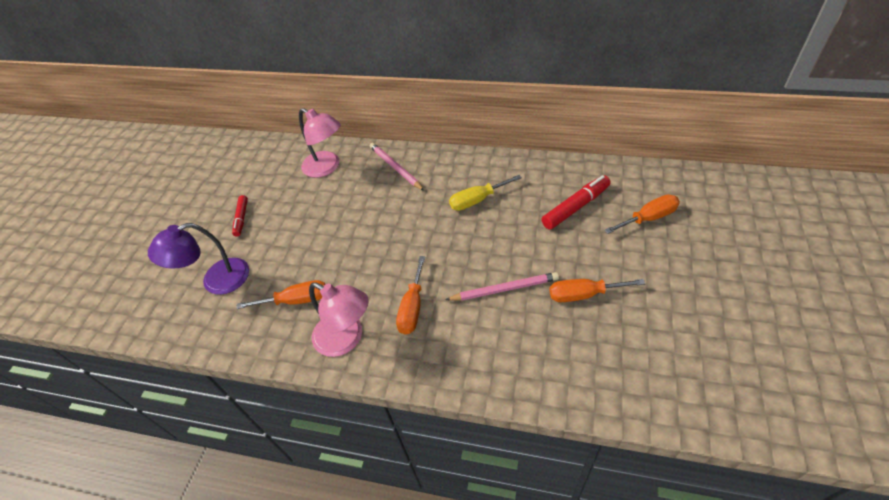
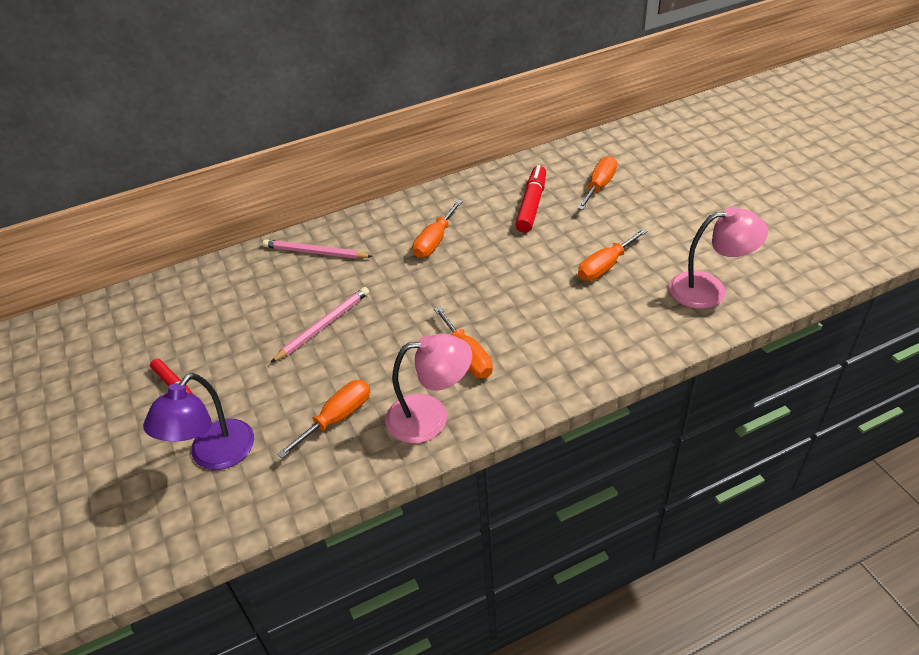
camera: 40 degrees left, 5 degrees down
pink lamp [299,108,341,178] -> pink lamp moved to [669,207,768,309]
pink pencil [445,272,559,301] -> pink pencil moved to [270,287,369,363]
yellow screwdriver [449,175,522,211] -> orange screwdriver [413,200,463,258]

